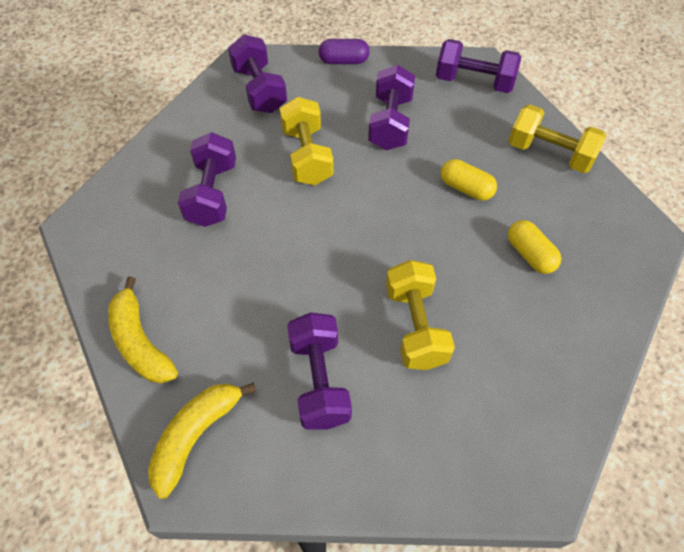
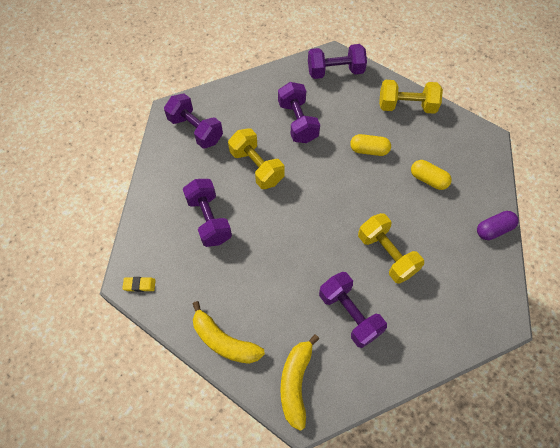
camera: 25 degrees left, 5 degrees up
purple capsule [318,39,370,64] -> purple capsule moved to [477,211,519,240]
none -> yellow eraser [122,277,156,292]

